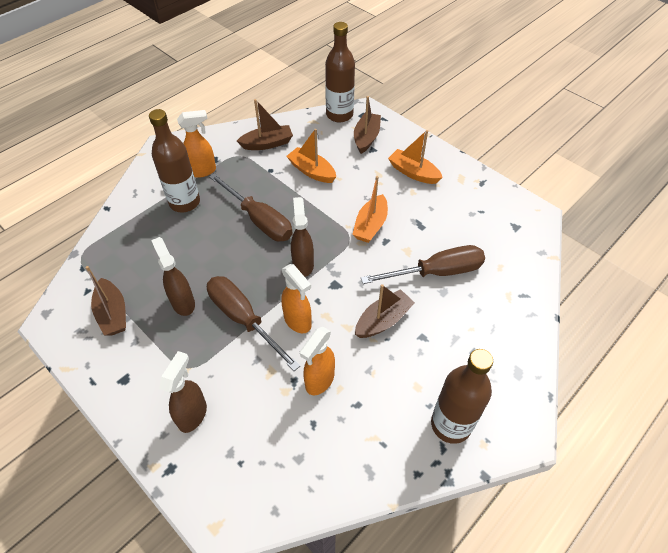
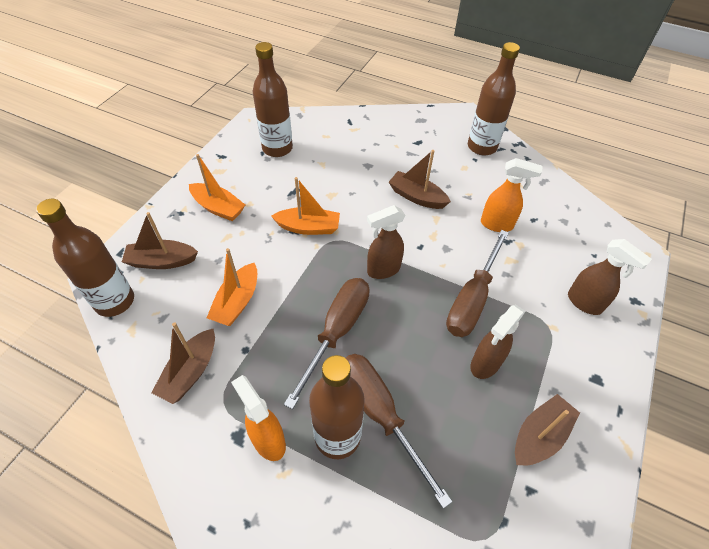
camera: 110 degrees left, 0 degrees up
brown spray bottle [159,351,207,433] -> brown spray bottle turned 135 degrees counterclockwise [568,239,652,315]
brown boat [237,99,293,150] -> brown boat turned 120 degrees counterclockwise [151,322,215,404]
orange spray bottle [281,264,312,333] -> none
brown screwdriver [361,245,485,284] -> brown screwdriver moved to [346,354,452,509]
orange boat [388,130,443,184] -> orange boat turned 75 degrees counterclockwise [189,154,245,221]
none -> brown bottle [252,42,293,157]

